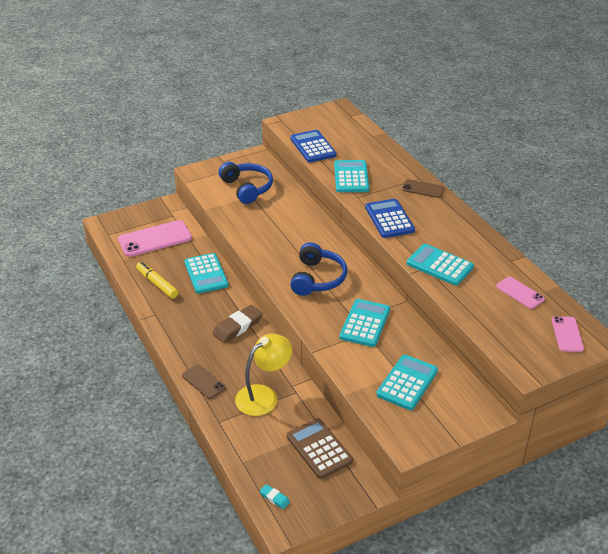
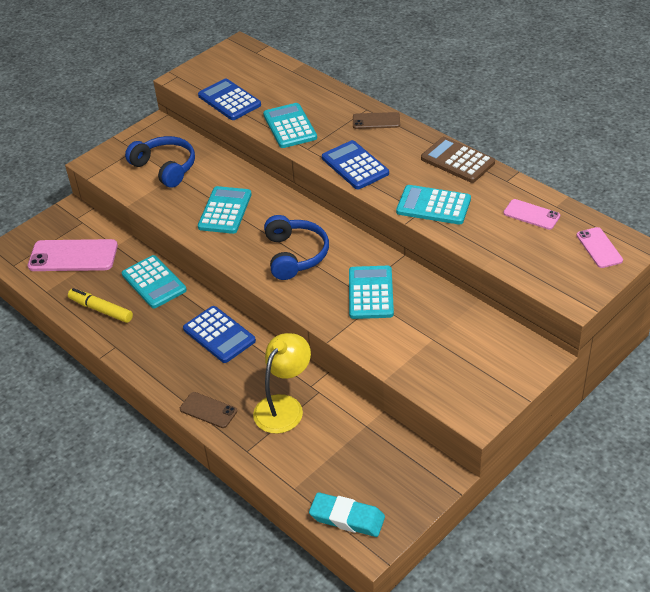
camera: 15 degrees left, 5 degrees up
pink phone [118,220,192,257] -> pink phone turned 45 degrees clockwise [28,239,118,271]
brown eraser [212,305,263,343] -> blue calculator [183,306,256,363]
turquoise eraser [260,484,290,509] -> turquoise eraser [309,492,385,537], size x2.03
brown calculator [287,418,353,479] -> brown calculator moved to [421,137,495,183]
turquoise calculator [376,355,438,410] -> turquoise calculator moved to [198,186,252,234]

